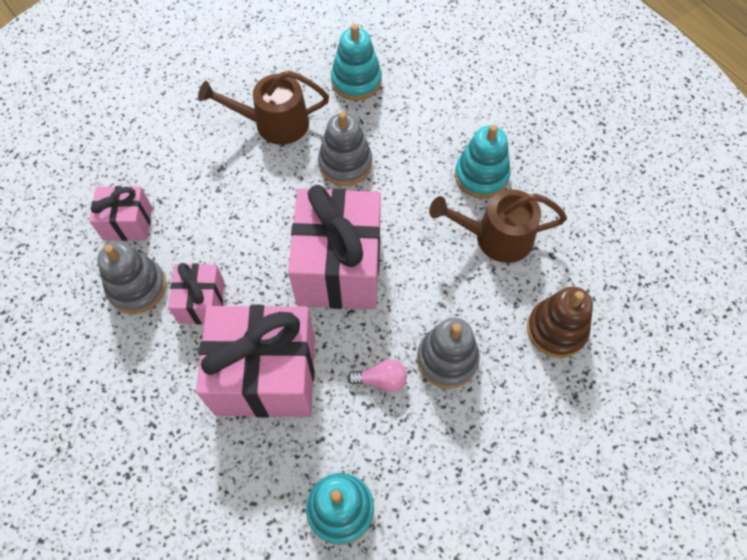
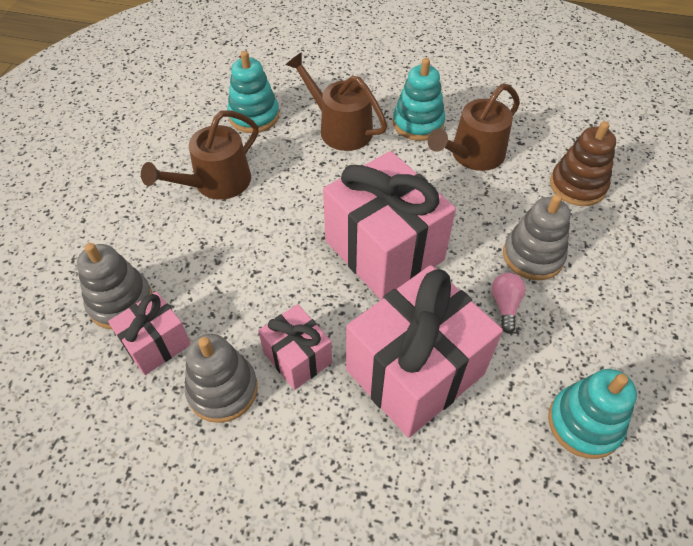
camera: 40 degrees left, 10 degrees down
grey stacking toy [318,112,372,186] -> grey stacking toy moved to [77,243,153,329]
pink light bulb [347,360,407,392] -> pink light bulb turned 45 degrees counterclockwise [491,273,525,334]
none -> brown watering can [286,52,387,151]

